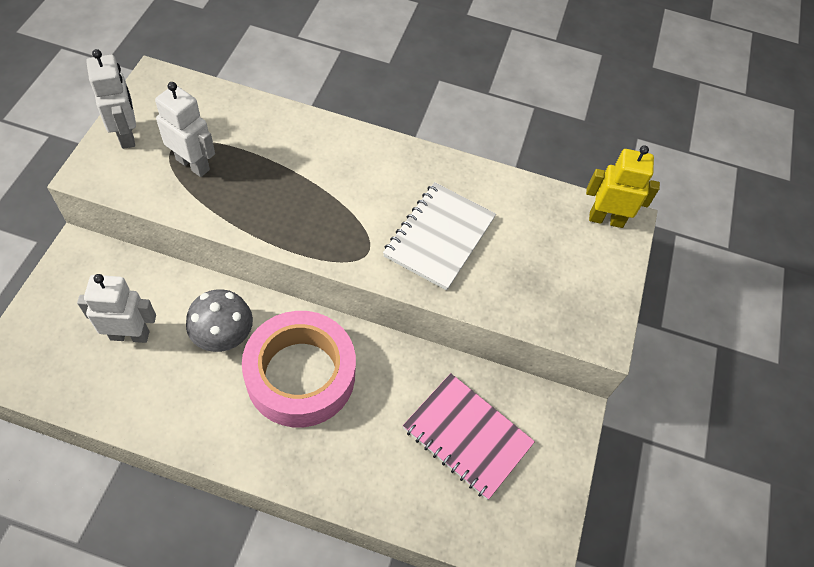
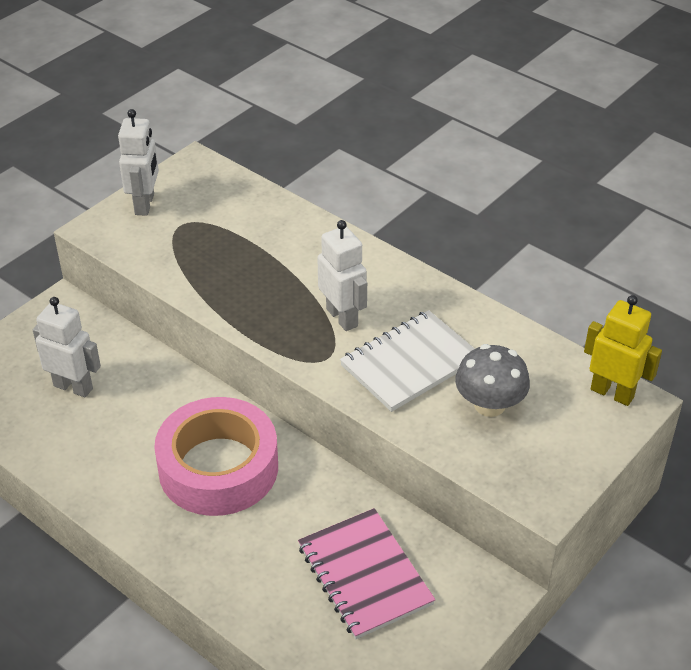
camera: 30 degrees right, 15 degrees down
white robot [155,82,215,177] -> white robot moved to [317,220,367,331]
grey mushroom [186,289,253,352] -> grey mushroom moved to [455,344,530,417]

